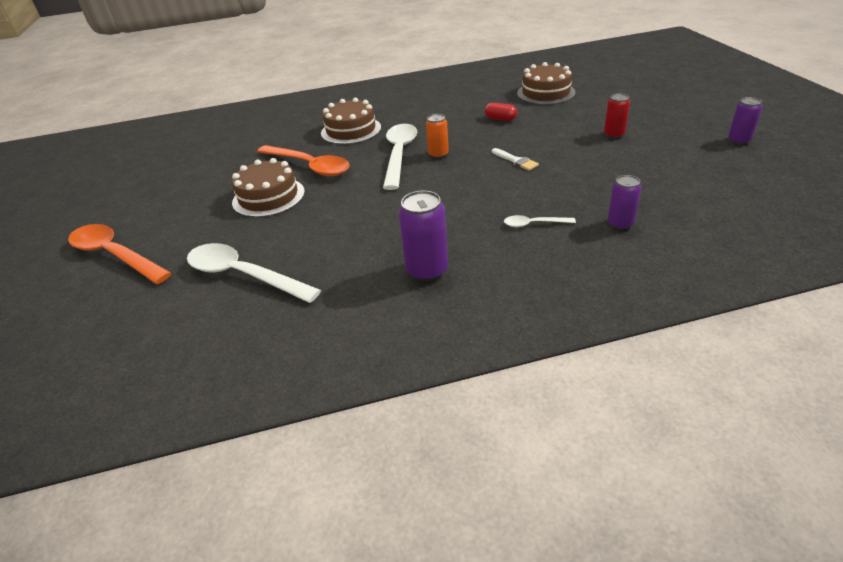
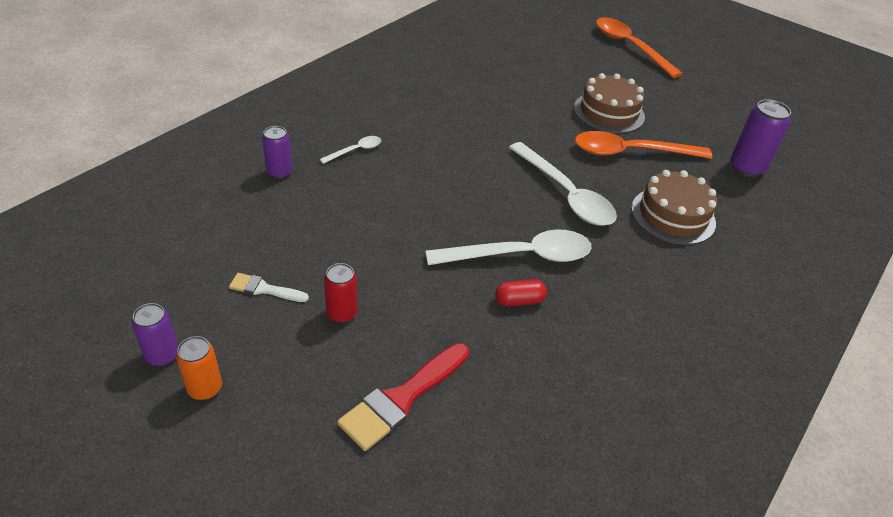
camera: 135 degrees right, 5 degrees up
orange spoon [68,224,172,284] -> orange spoon turned 120 degrees counterclockwise [596,17,683,78]
white spoon [187,243,321,303] -> white spoon moved to [425,230,592,265]
purple can [399,191,448,281] -> purple can moved to [730,99,791,177]
orange can [426,114,449,158] -> orange can moved to [176,336,222,400]
white brush [492,148,539,171] -> white brush moved to [229,273,309,302]
brown cake [517,62,576,105] -> none
none -> red brush [337,343,469,451]

